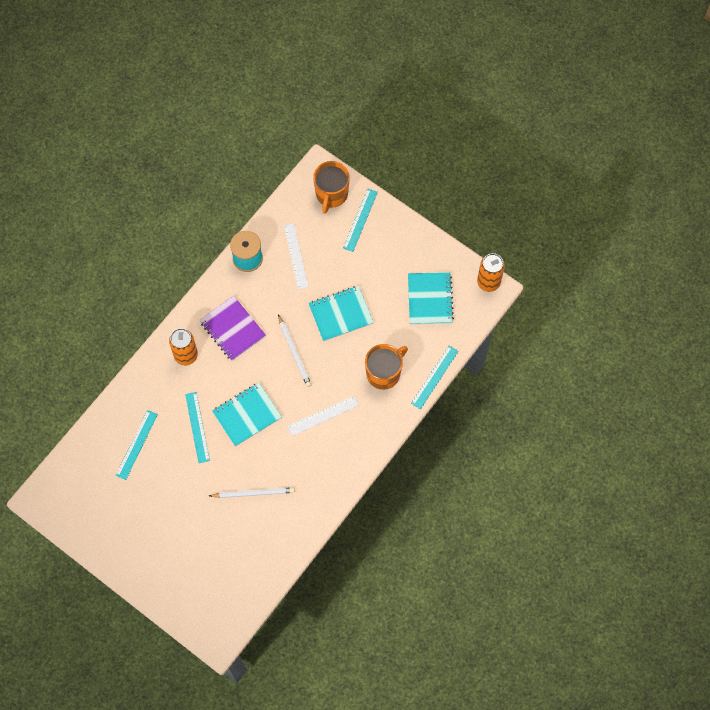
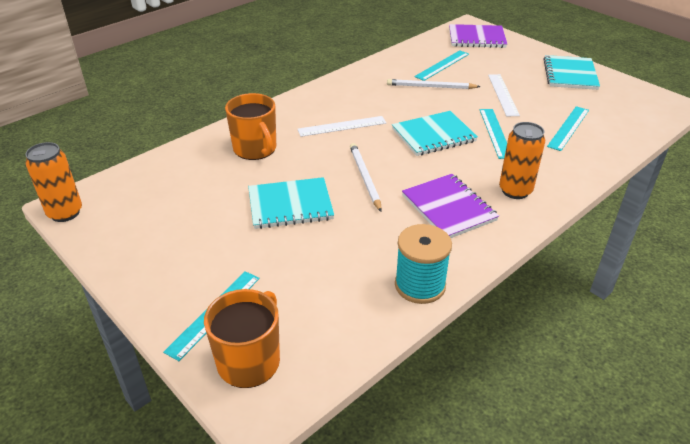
camera: 170 degrees left, 30 degrees down
white ruler [284,224,309,289] -> white ruler moved to [488,74,520,116]
orange mug [365,344,408,390] -> orange mug turned 90 degrees counterclockwise [225,93,276,160]
turquoise notebook [408,272,454,324] -> turquoise notebook moved to [543,55,600,90]
turquoise ruler [411,346,459,409] -> turquoise ruler moved to [414,50,469,81]
none -> purple notebook [449,24,507,48]

